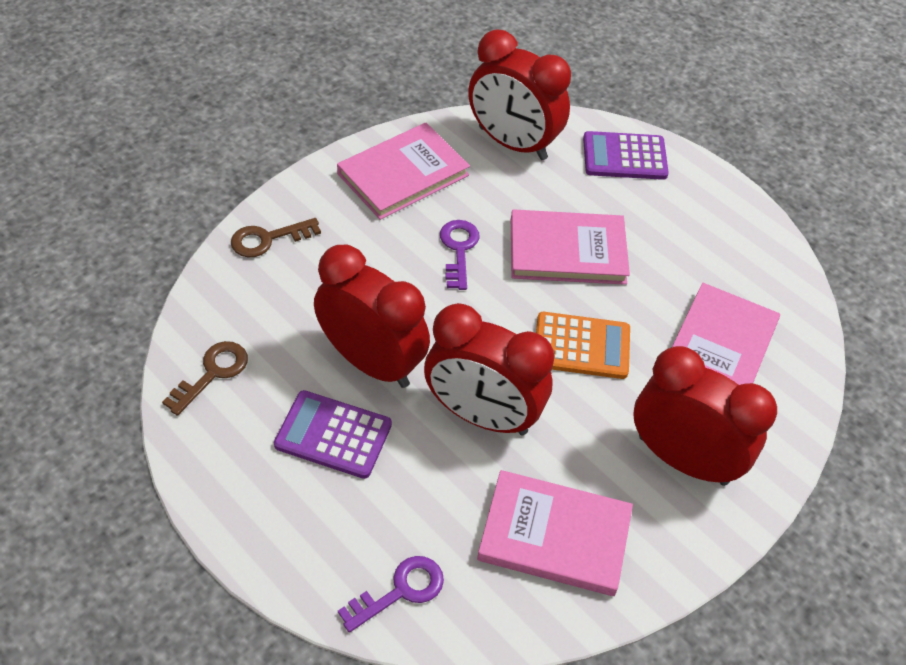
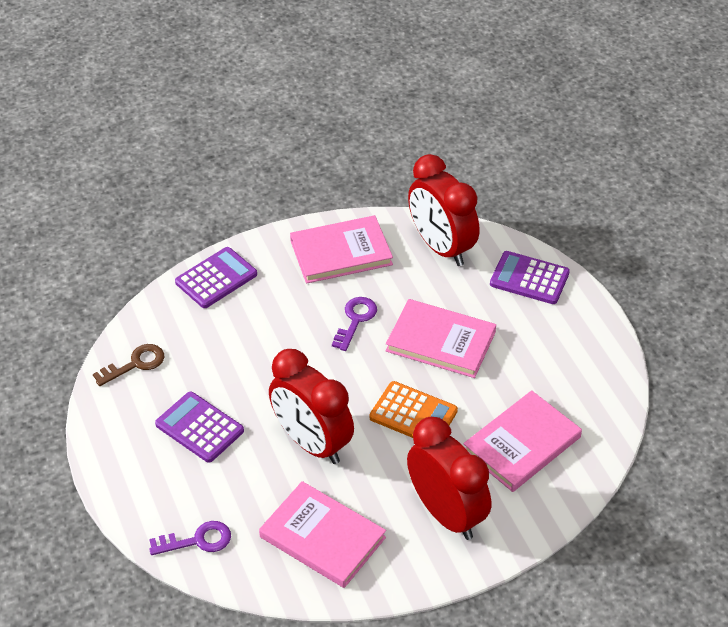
camera: 25 degrees right, 5 degrees down
brown key [231,218,321,257] -> purple calculator [175,247,257,308]
red clock [314,245,430,388] -> none

